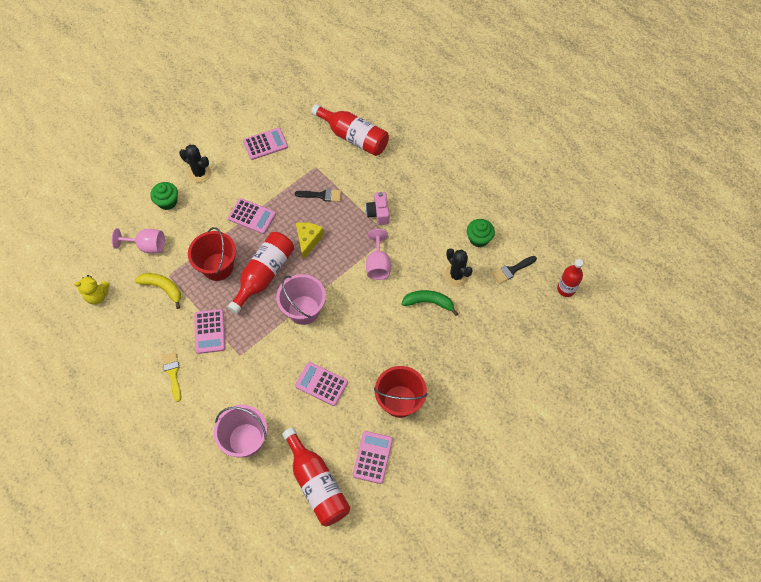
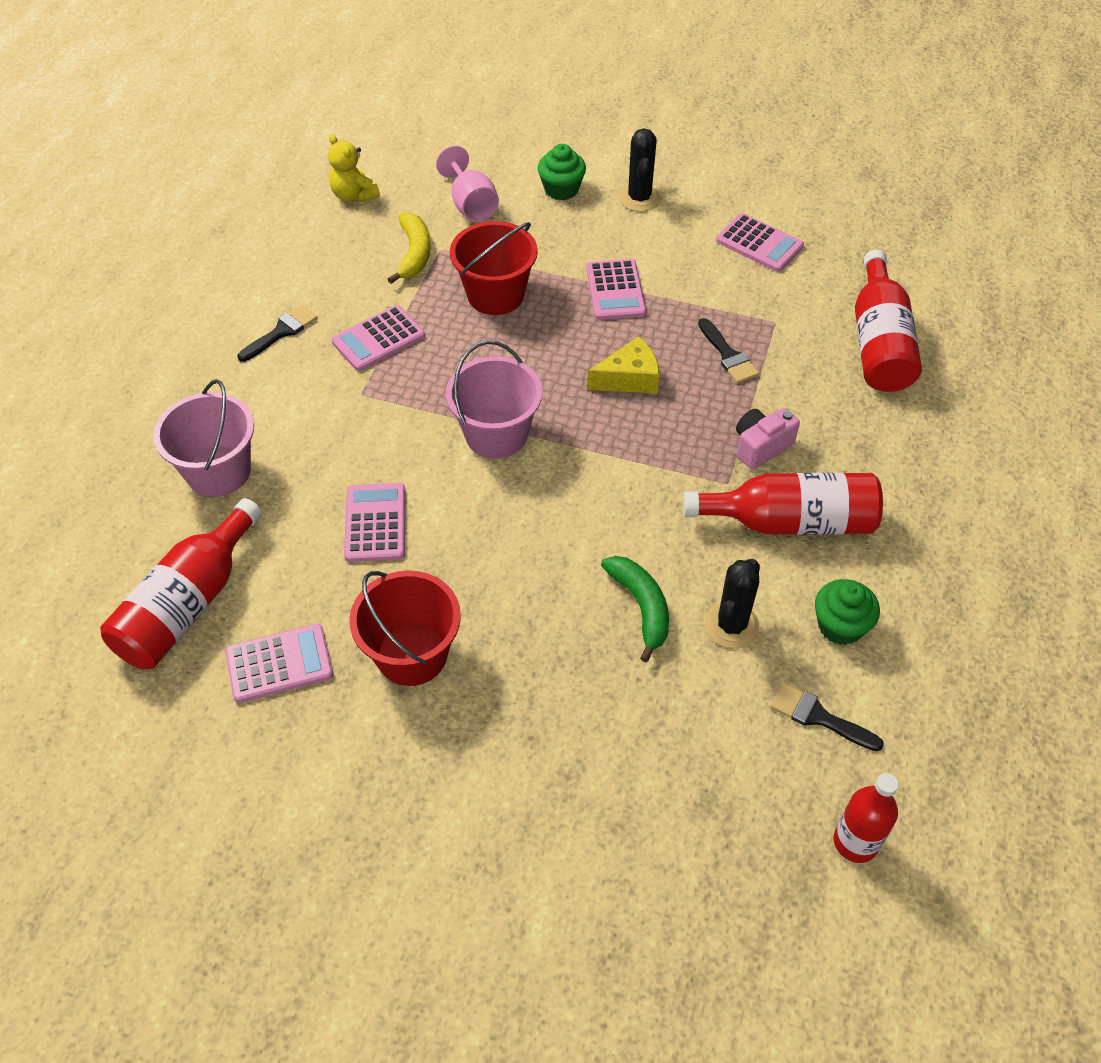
camera: 60 degrees right, 10 degrees down
yellow brush [162,352,181,402] -> black brush [238,304,318,362]
red bottle [228,232,294,314] -> red bottle moved to [683,473,883,535]
pink goblet [366,229,391,280] -> none

